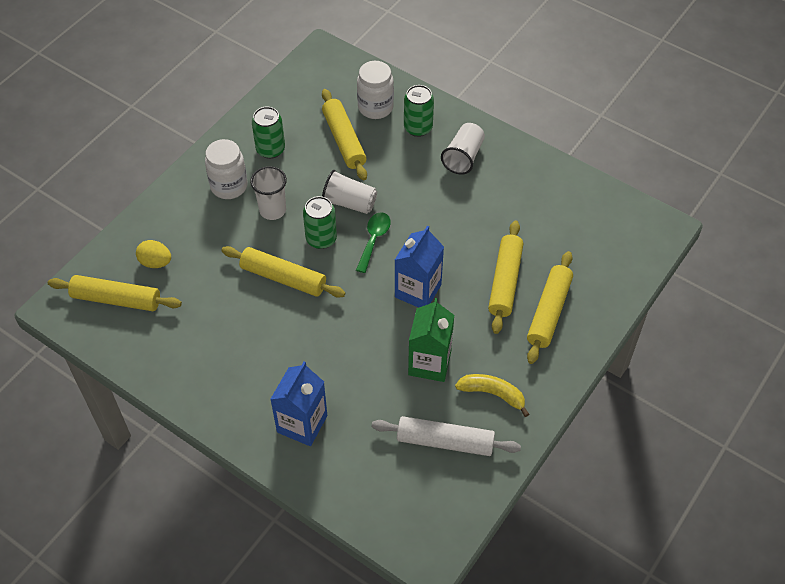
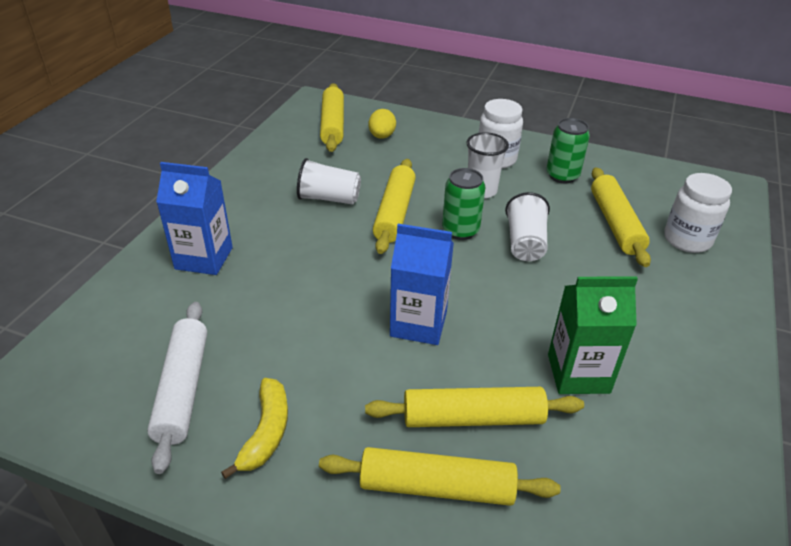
camera: 75 degrees right, 15 degrees down
yellow rolling pin [322,89,367,181] -> yellow rolling pin turned 60 degrees counterclockwise [591,168,651,267]
green spoon [356,212,391,273] -> none
green can [404,85,434,137] -> none
green carton [408,298,454,382] -> green carton moved to [548,276,638,394]
white cup [441,123,485,175] -> white cup moved to [297,158,361,204]

